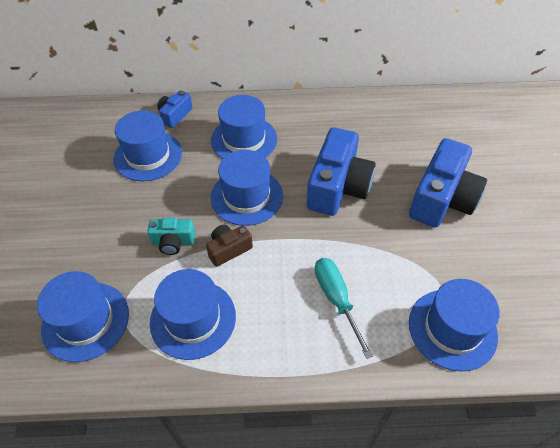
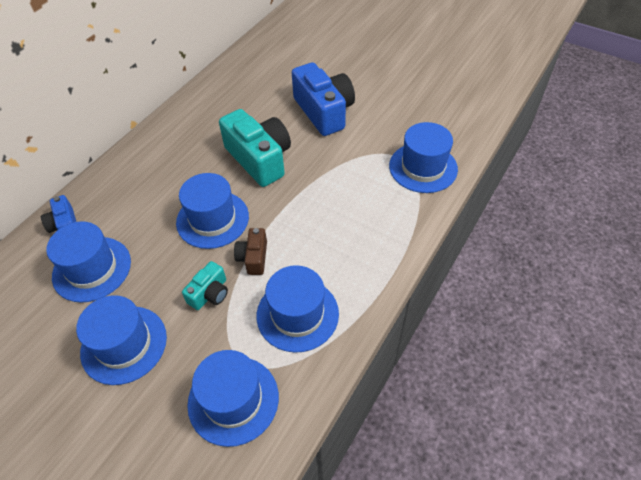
camera: 55 degrees left, 0 degrees up
blue hat [211,95,277,159] -> blue hat moved to [76,295,167,385]
blue camera [307,127,376,216] -> turquoise camera [219,109,291,187]
turquoise screwdriver [315,258,373,359] -> none

